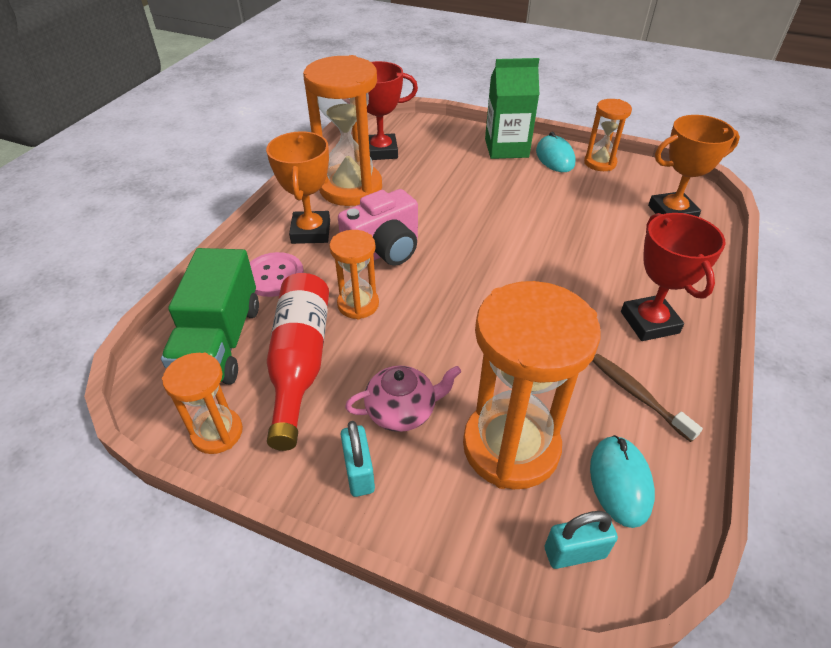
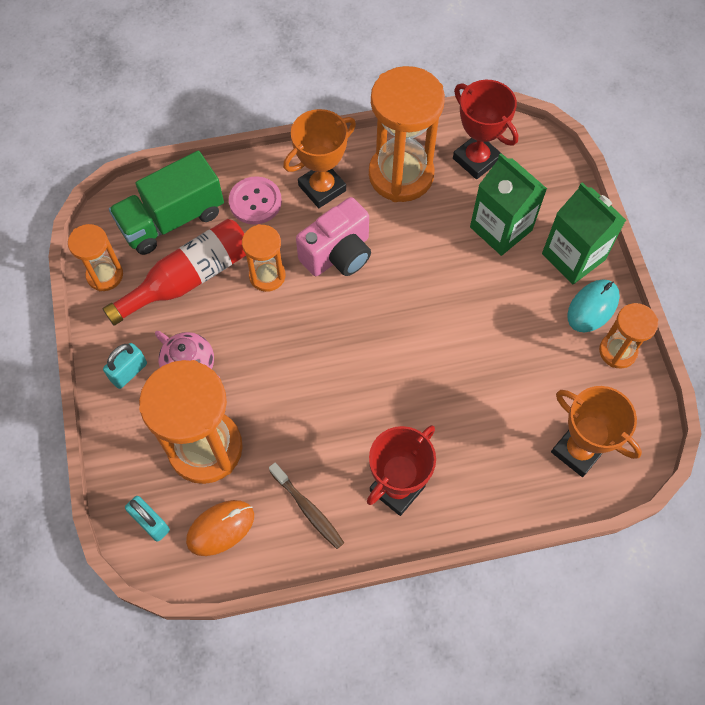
camera: 55 degrees right, 20 degrees up
pink camera [338,189,418,266] -> pink camera turned 60 degrees counterclockwise [296,197,371,276]
turquoise mouse [590,435,655,528] -> orange mouse [186,500,254,556]
brown toothbrush [592,354,703,442] -> brown toothbrush turned 120 degrees clockwise [269,463,344,549]
none -> green carton [470,153,547,256]

